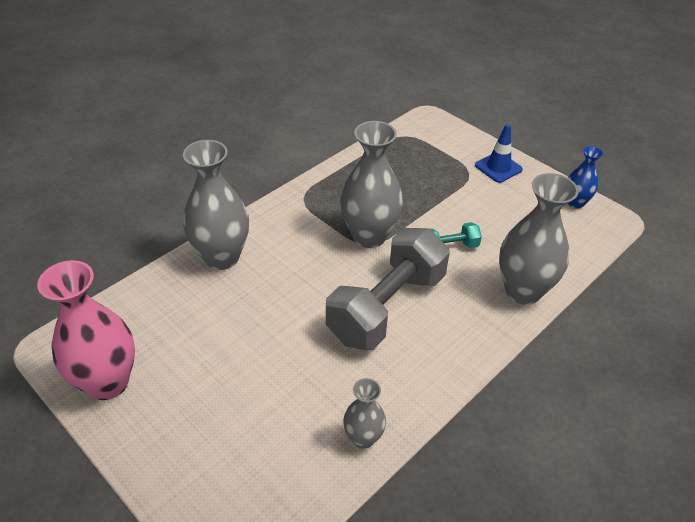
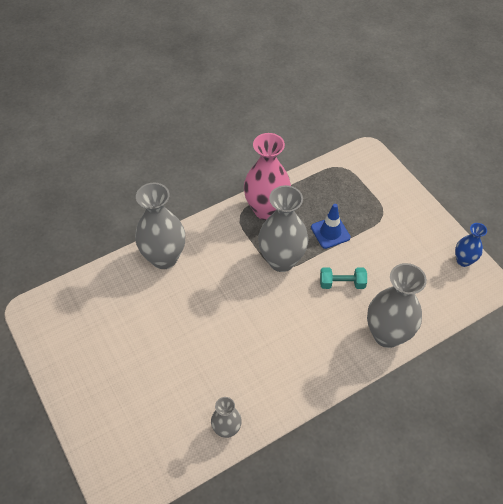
camera: 15 degrees right, 10 degrees up
pink vase [37,260,135,400] -> pink vase moved to [244,133,291,220]
grey dumbbell [326,228,450,350] -> none
blue traffic cone [475,124,523,183] -> blue traffic cone moved to [311,204,351,249]

